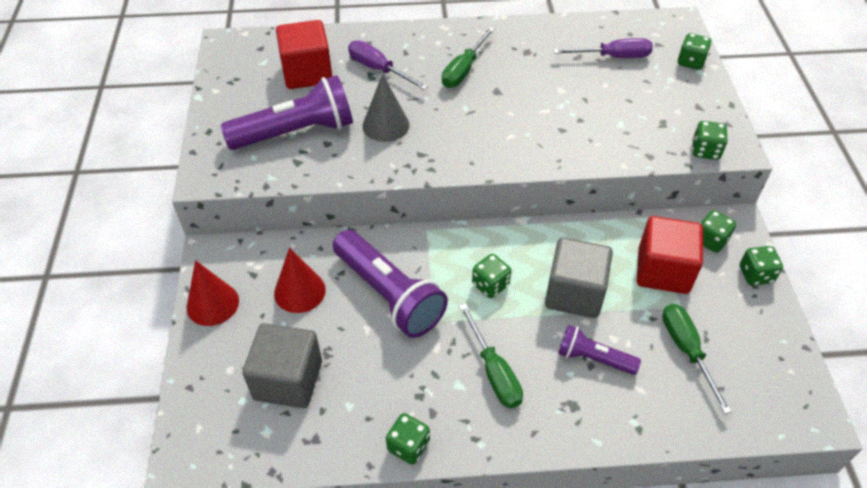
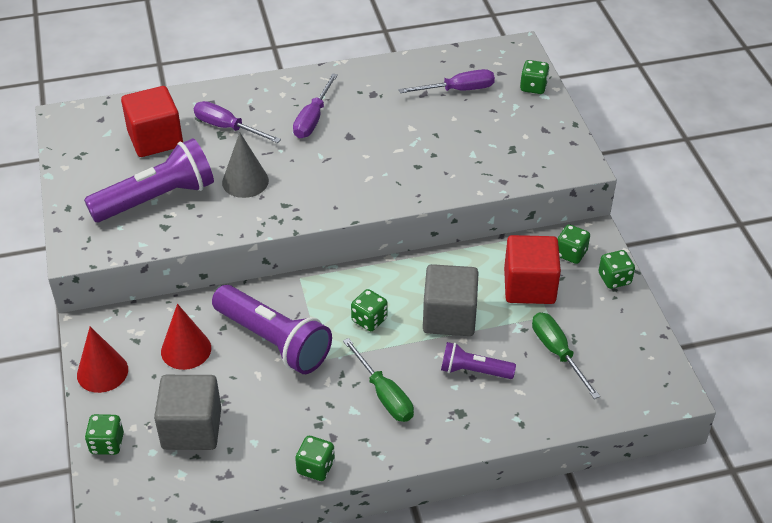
camera: 10 degrees left, 5 degrees down
green screwdriver [442,27,495,88] -> purple screwdriver [293,73,338,138]
green dice [692,121,727,160] -> green dice moved to [85,414,124,455]

